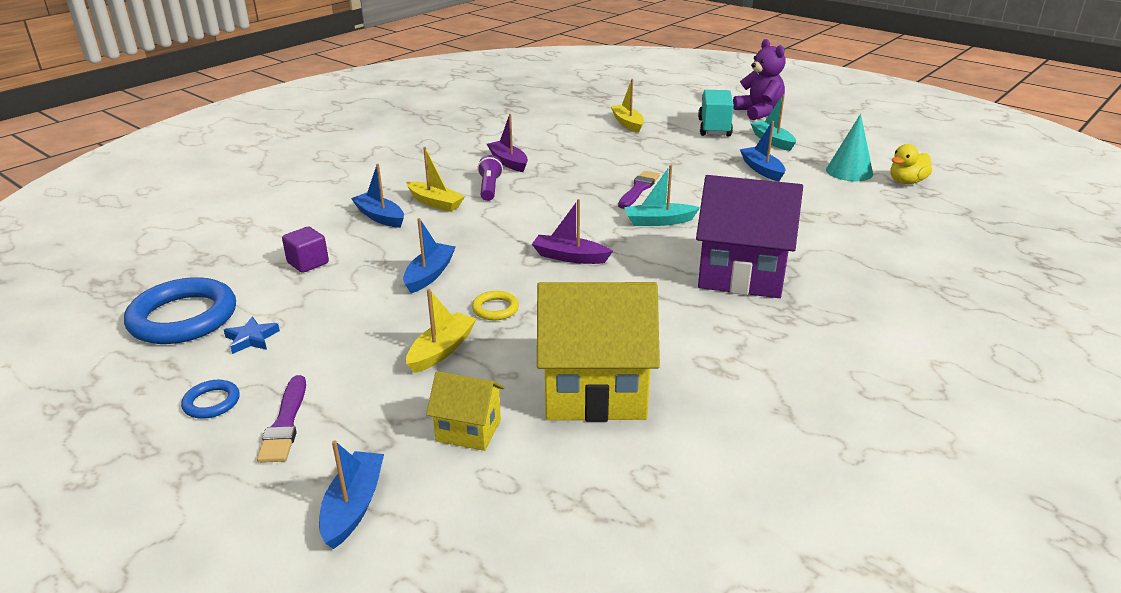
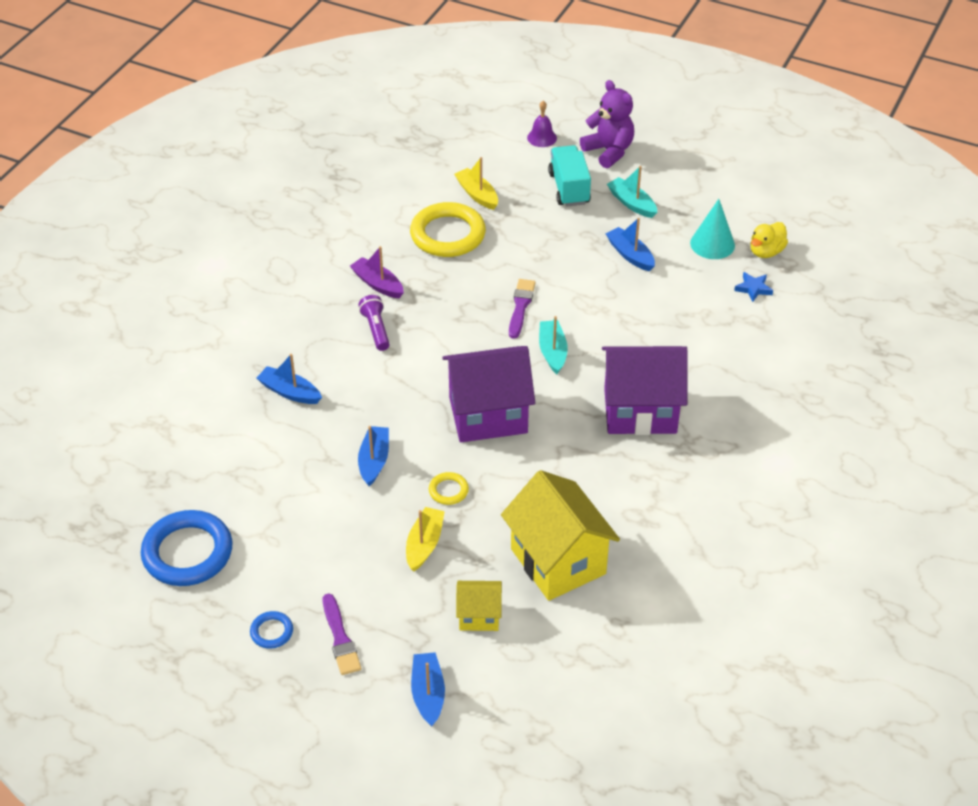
camera: 15 degrees left, 15 degrees up
blue star [224,316,280,354] -> blue star moved to [734,272,773,302]
purple cube [282,227,329,273] -> none
yellow boat [407,147,465,212] -> none
purple boat [532,199,613,264] -> purple house [442,346,535,442]
yellow house [537,282,660,422] -> yellow house turned 75 degrees clockwise [501,470,620,601]
turquoise boat [624,165,700,226] -> turquoise boat turned 105 degrees clockwise [539,316,568,374]
none -> yellow ring [410,202,486,257]
none -> purple bell [527,101,557,147]

